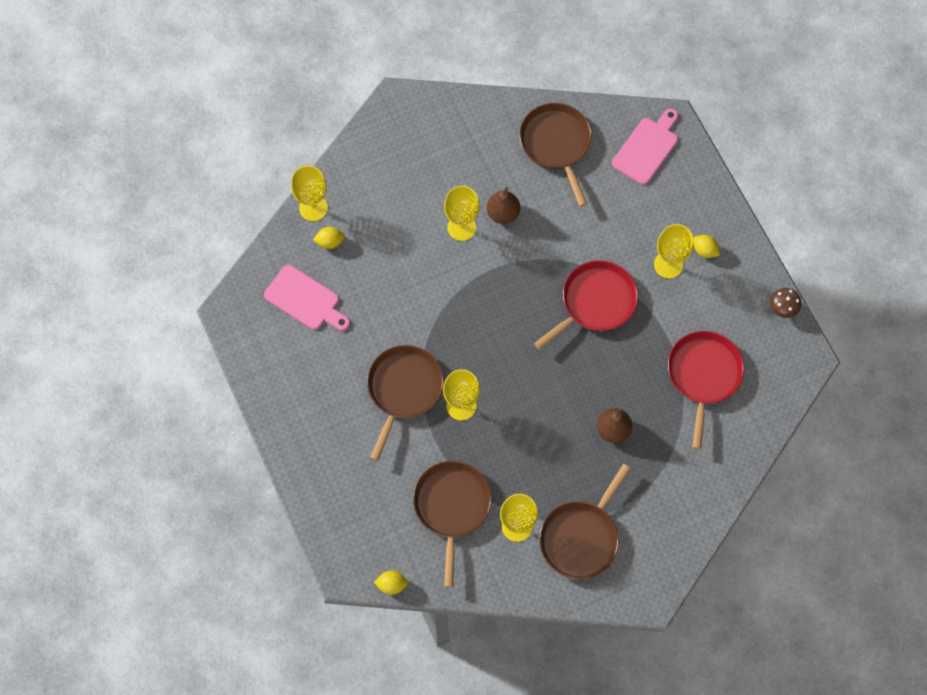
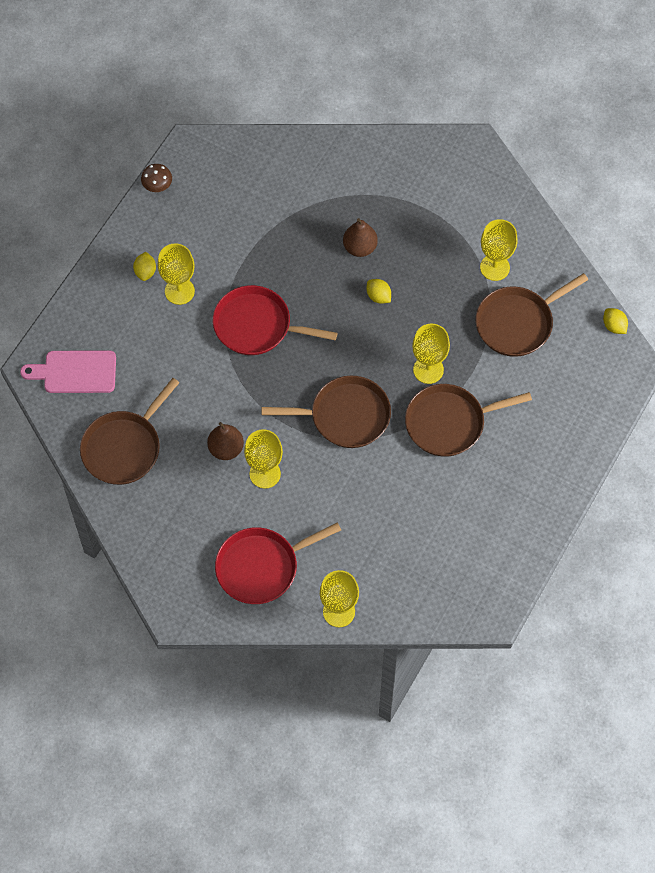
camera: 125 degrees left, 5 degrees down
pink cutting board [264,265,350,331] -> none
yellow lemon [313,227,345,249] -> yellow lemon moved to [367,279,391,304]
brown pan [539,464,631,579] -> brown pan moved to [262,376,391,448]
red pan [668,331,744,449] -> red pan moved to [215,522,341,604]

